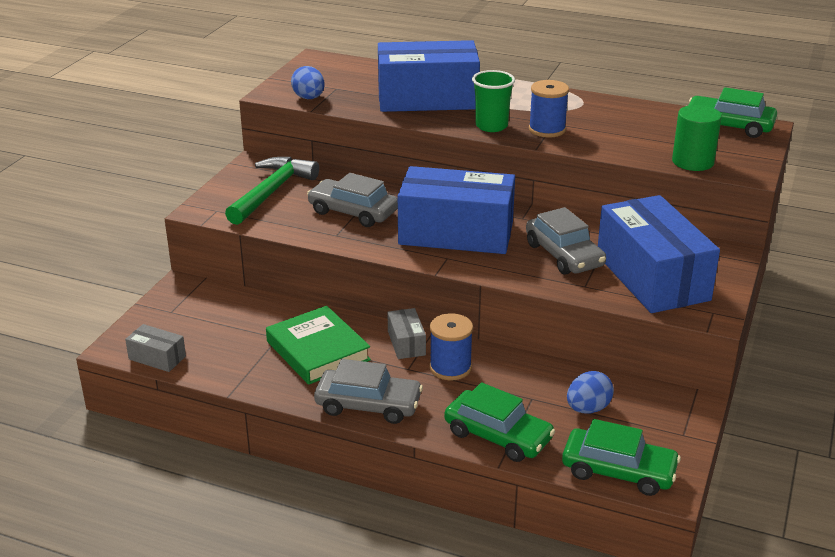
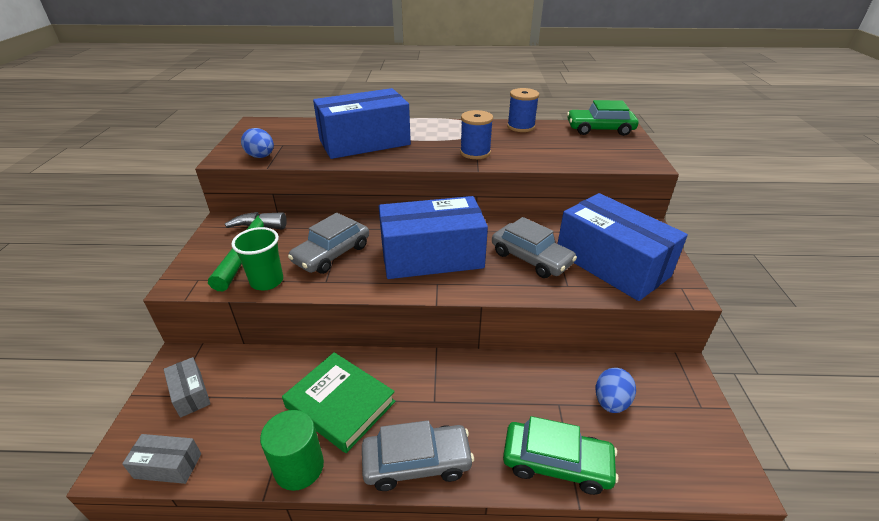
camera: 20 degrees left, 5 degrees up
grey car [307,173,398,227] -> grey car turned 60 degrees counterclockwise [288,213,369,274]
grey box [388,308,426,359] -> grey box moved to [164,357,210,418]
blue spool [429,313,473,380] -> blue spool moved to [507,88,539,132]
green cup [472,70,515,132] -> green cup moved to [231,227,283,290]
green car [562,419,681,496] -> none
green cylinder [672,105,722,171] -> green cylinder moved to [260,410,324,491]

